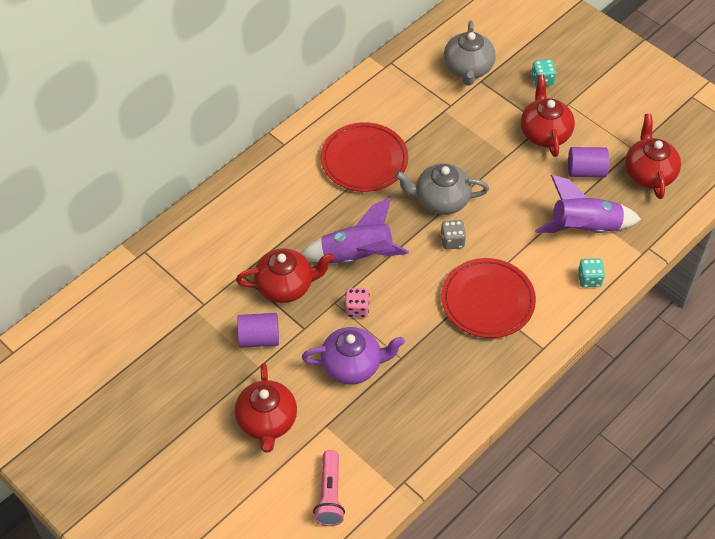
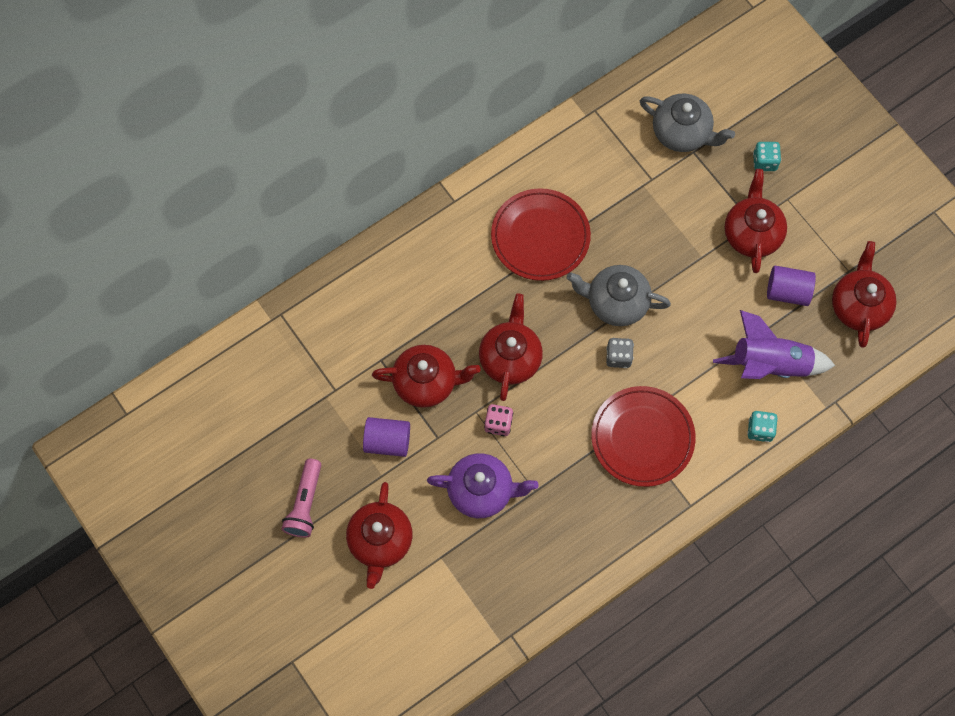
camera: 10 degrees right, 15 degrees up
purple rocket [301,198,409,263] -> red teapot [479,293,543,401]
pink flashlight [313,450,345,526] -> pink flashlight moved to [281,459,321,538]
grey teapot [444,21,496,86] -> grey teapot turned 75 degrees counterclockwise [640,93,735,152]

